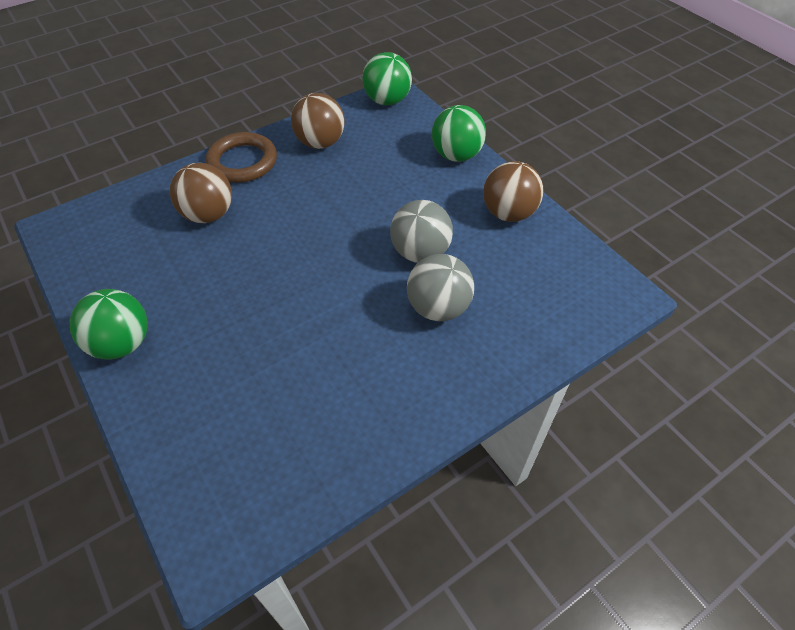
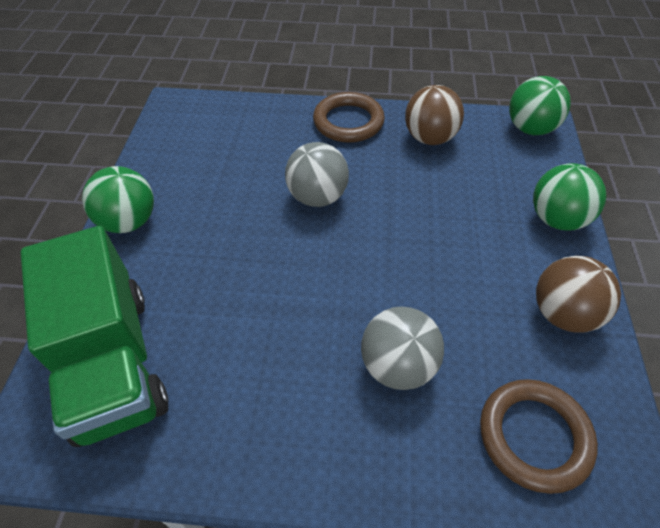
camera: 40 degrees right, 0 degrees up
brown ball [170,163,232,223] -> none
grey ball [390,200,453,263] -> grey ball moved to [285,142,349,207]
none -> green truck [21,226,168,447]
none -> brown ring [480,379,598,494]

